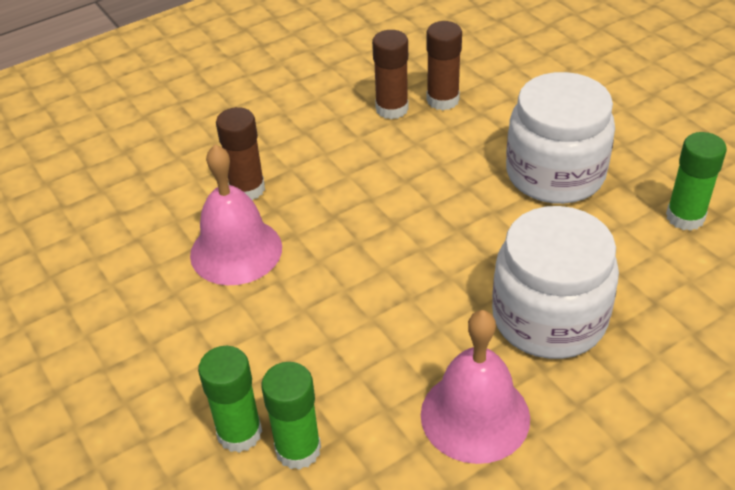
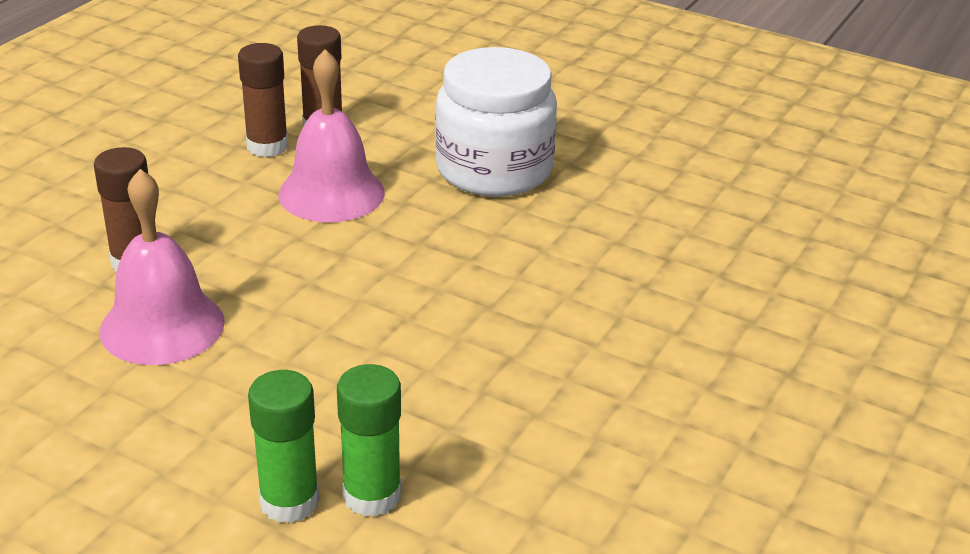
camera: 30 degrees left, 10 degrees down
pink bell [421,310,530,464] -> pink bell moved to [278,49,385,222]
white jar [492,206,619,359] -> none
green glue stick [666,132,727,231] -> none

